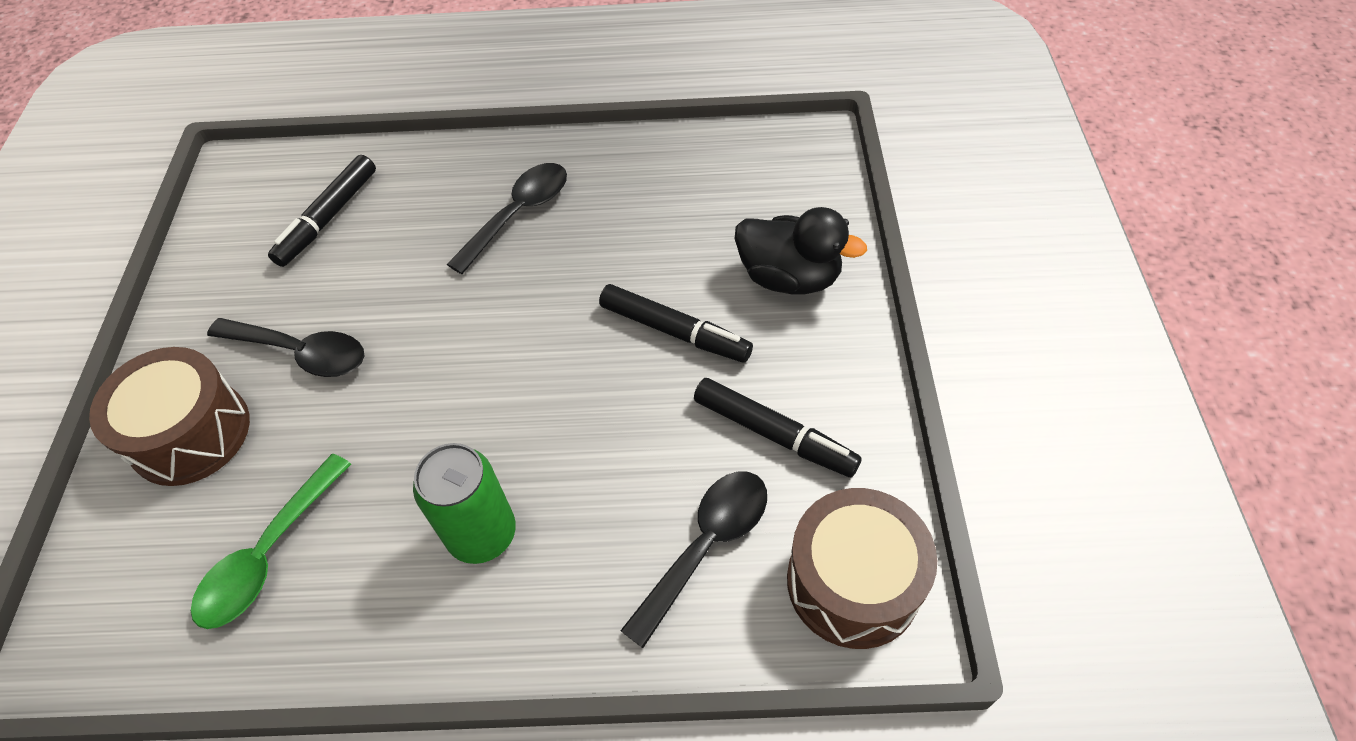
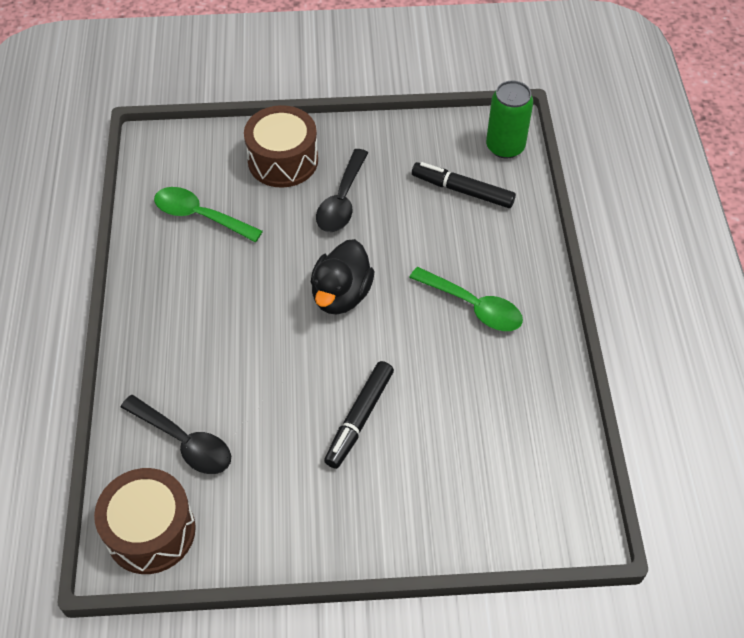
camera: 85 degrees right, 0 degrees up
green can [413,443,516,564] -> green can moved to [486,81,533,159]
black spoon [447,163,567,274] -> green spoon [409,267,523,331]
black marker [694,378,862,477] -> none
black duck [735,207,867,294] -> black duck moved to [311,239,375,315]

